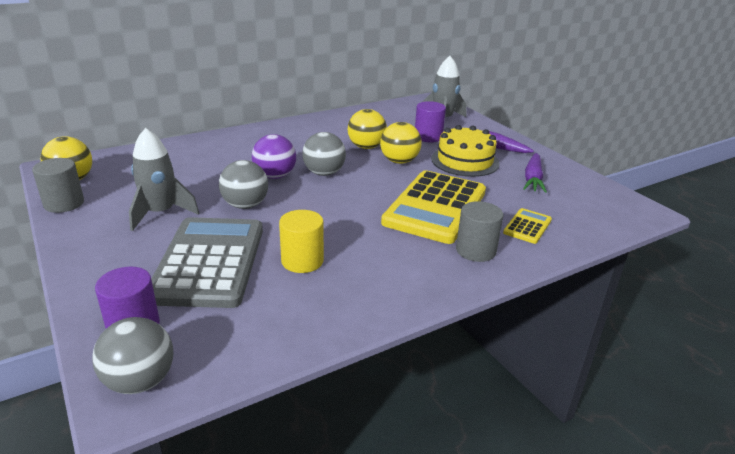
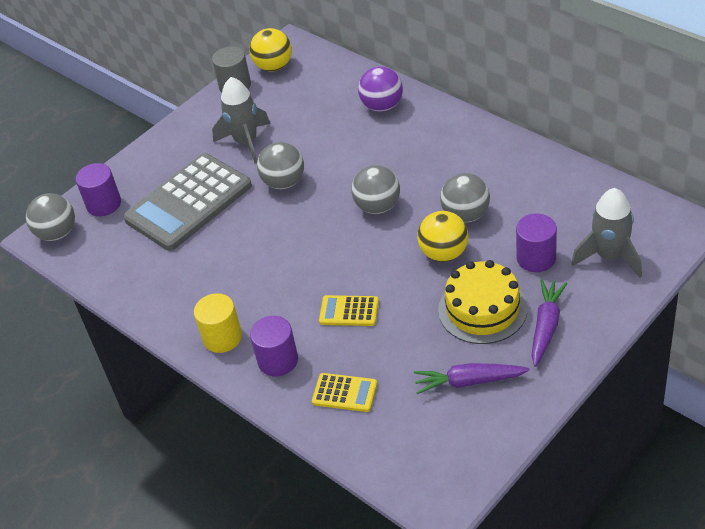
camera: 80 degrees right, 15 degrees up
grey calculator [151,217,263,308] -> grey calculator turned 150 degrees clockwise [123,153,252,251]
purple ball [252,134,296,179] -> purple ball moved to [358,66,403,112]
yellow cylinder [279,210,324,273] -> yellow cylinder moved to [194,293,242,353]
yellow ball [348,109,387,149] -> grey ball [440,173,490,223]
yellow calculator [381,170,486,244] -> yellow calculator [319,295,379,326], size x0.44
grey cylinder [456,201,503,262] -> purple cylinder [250,316,298,376]

